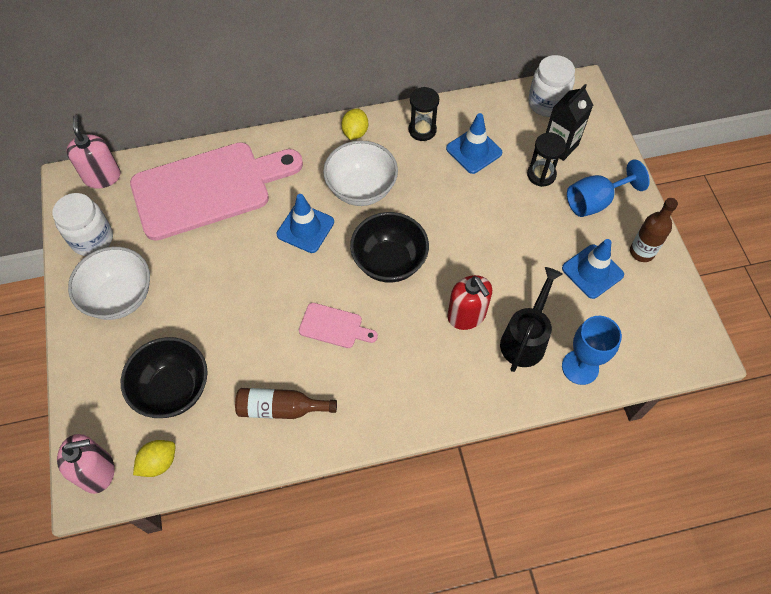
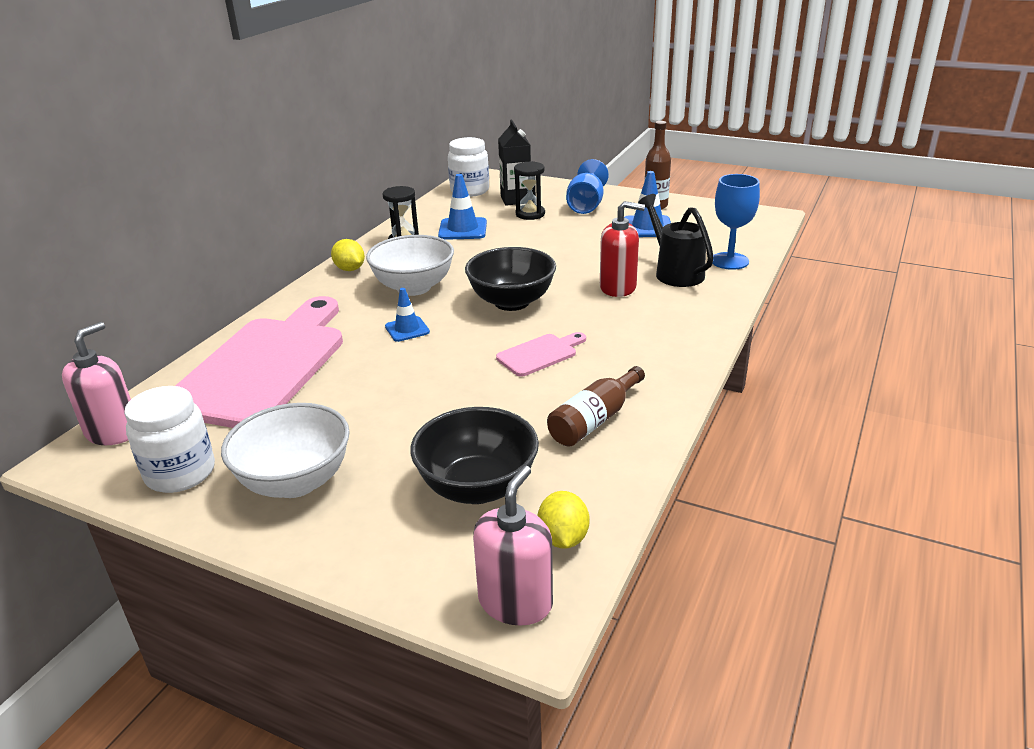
camera: 50 degrees left, 30 degrees down
pink soap dispenser [66,115,120,189] -> pink soap dispenser turned 90 degrees clockwise [62,322,131,445]
blue traffic cone [277,194,334,253] -> blue traffic cone [385,288,430,342], size x0.65

